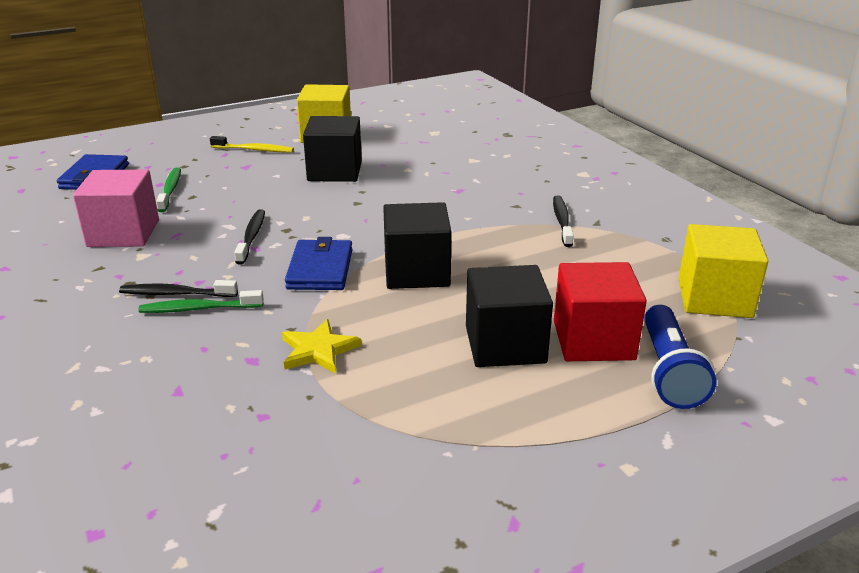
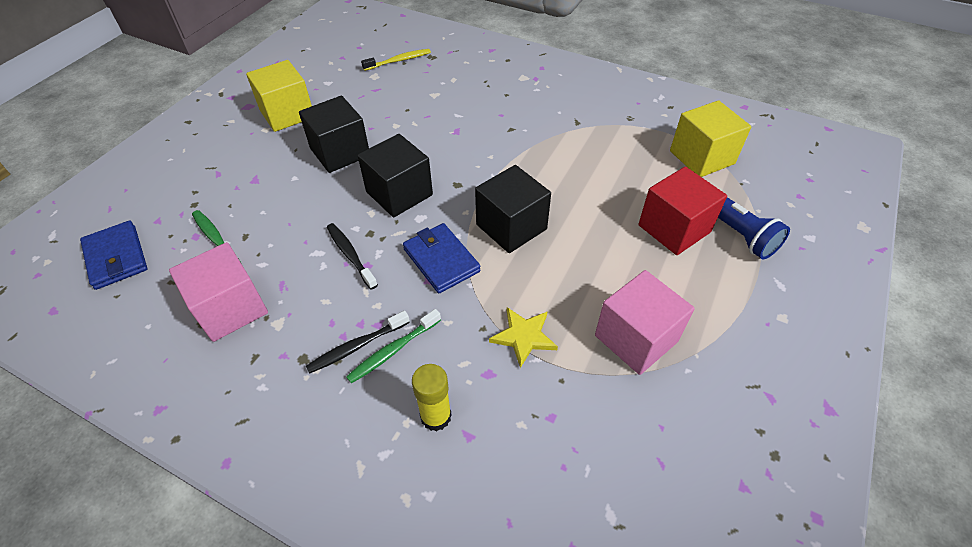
camera: 35 degrees left, 20 degrees up
yellow toothbrush [210,136,294,153] -> yellow toothbrush moved to [361,49,431,71]
black cube [466,265,553,367] -> black cube moved to [358,134,433,217]
black toothbrush [553,196,574,247] -> none
none -> yellow glue stick [412,364,452,431]
none -> pink cube [595,270,695,375]

